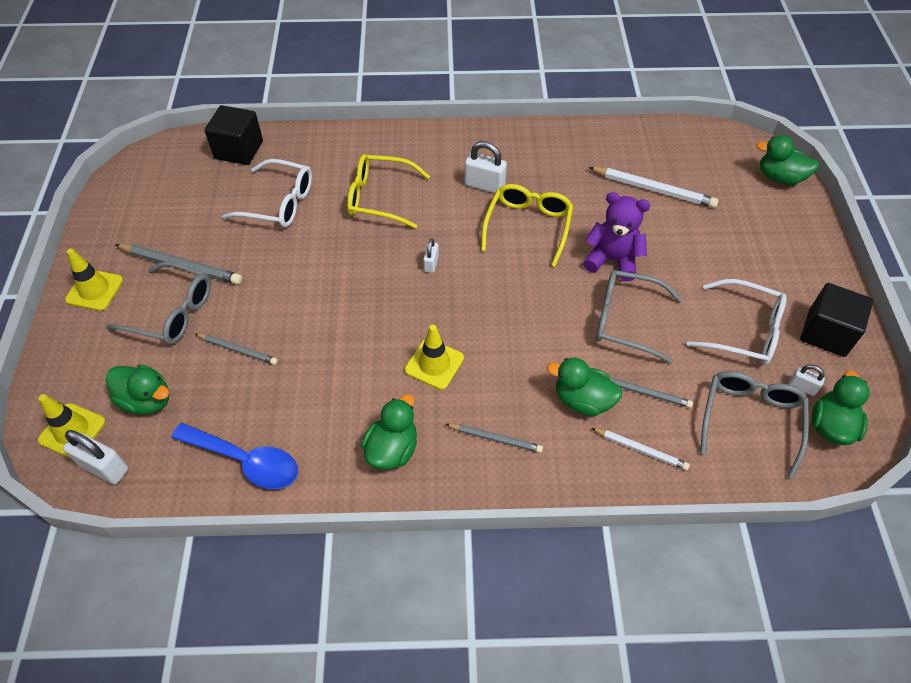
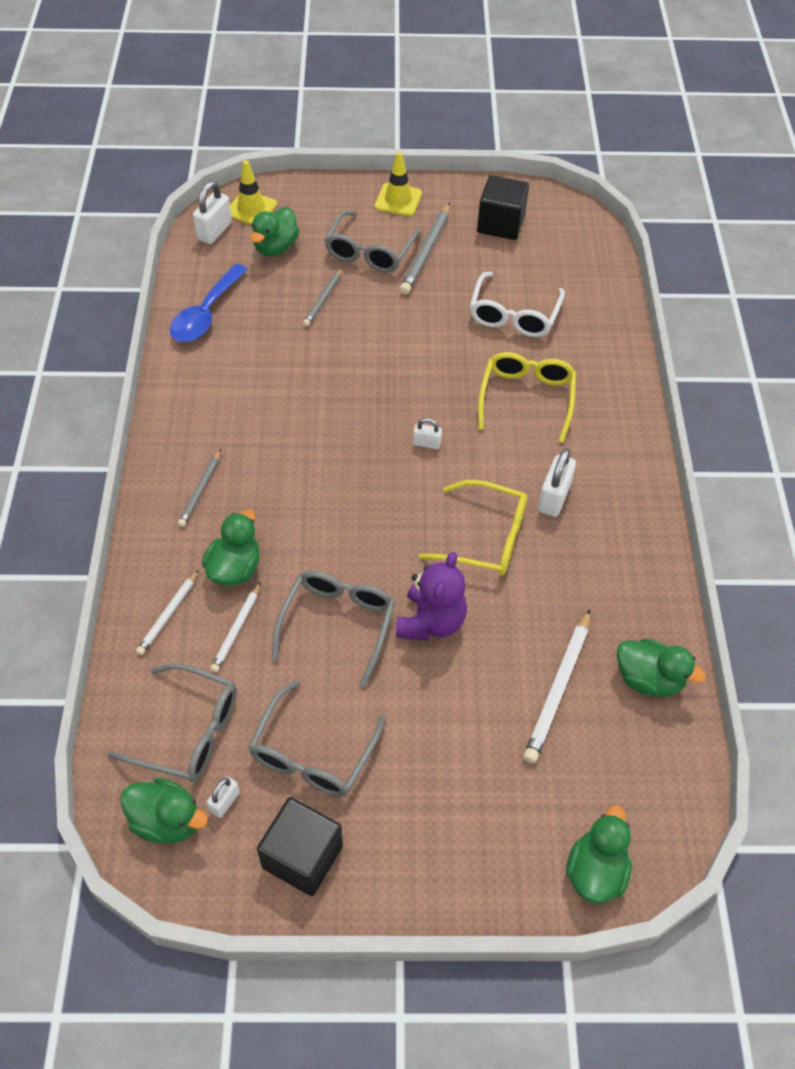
camera: 90 degrees right, 0 degrees up
black cube [205,105,263,165] -> black cube moved to [477,175,529,240]
green duck [361,394,417,470] -> green duck moved to [617,639,706,697]
yellow traffic cone [405,325,464,390] -> none
grey pencil [610,378,693,408] -> white pencil [210,582,261,673]
white glasses [686,279,787,365] -> grey glasses [248,680,386,797]

